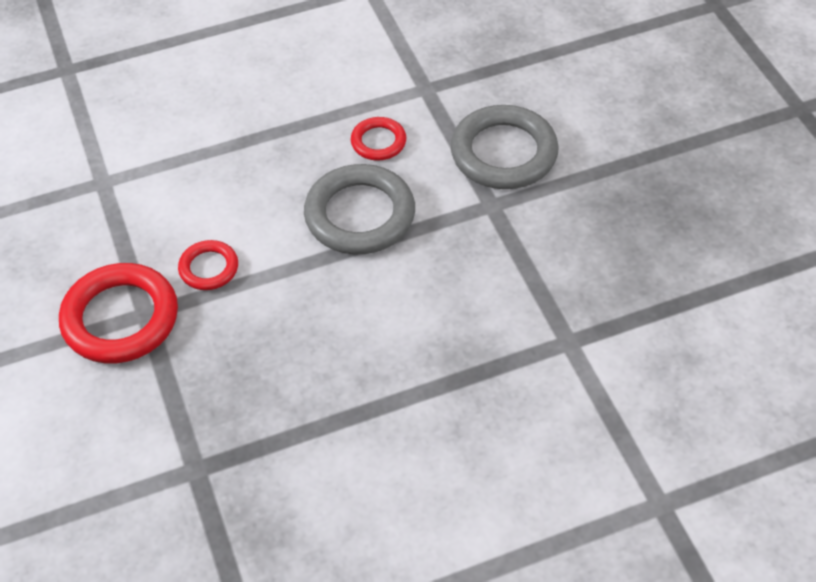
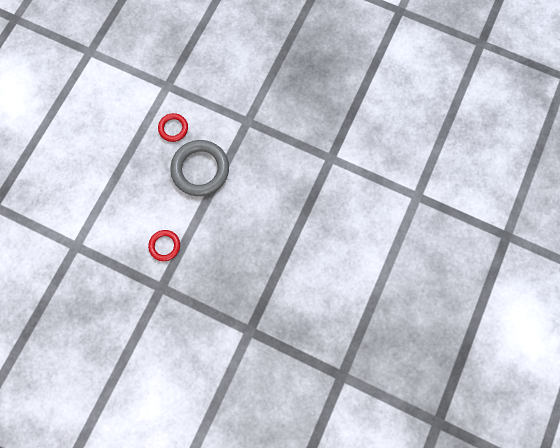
camera: 45 degrees left, 25 degrees up
red ring [59,263,178,363] -> none
grey ring [451,105,559,189] -> none

